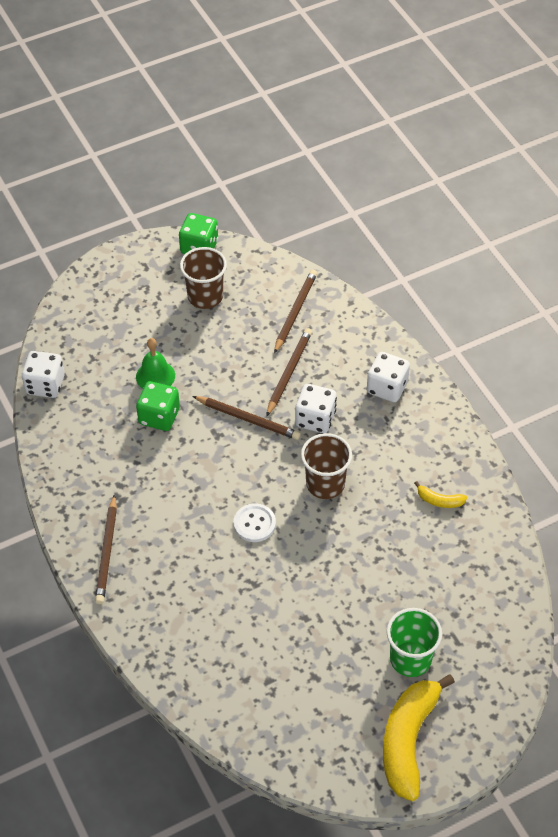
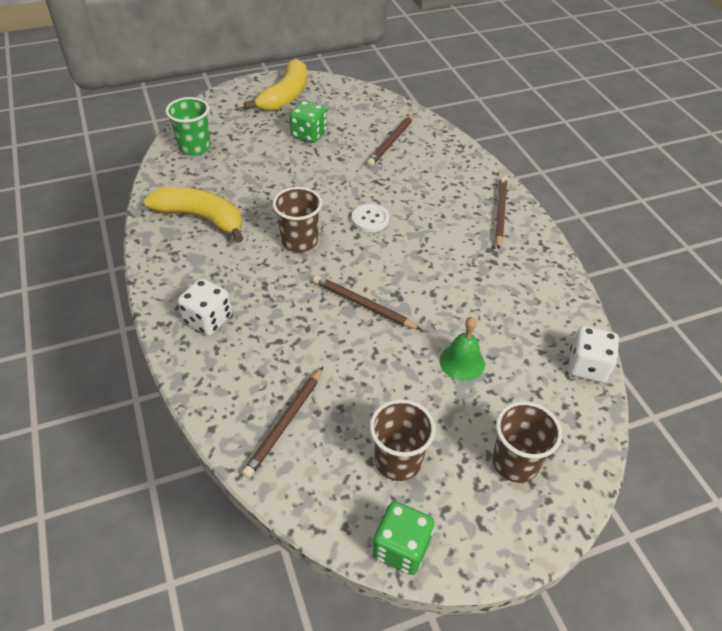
camera: 175 degrees left, 5 degrees down
green dice [136,381,180,431] -> green dice moved to [290,101,327,143]
brown pencil [266,328,312,417] -> brown pencil moved to [367,114,414,166]
white dice [295,384,337,433] -> none
green cup [387,608,442,677] -> green cup moved to [166,97,211,156]
yellow banana [414,481,467,508] -> yellow banana [144,187,243,243], size x2.32
none -> brown cup [492,401,562,483]

